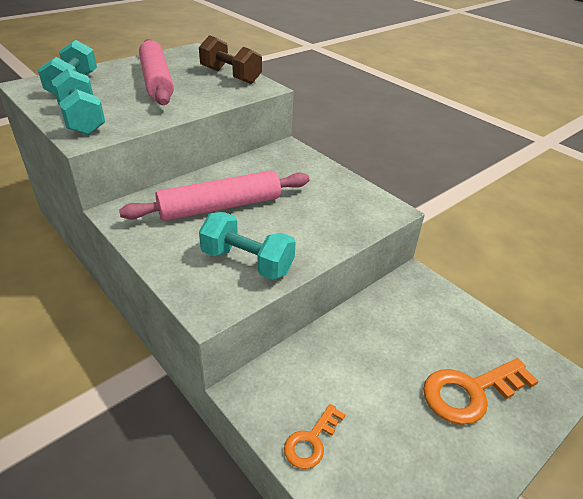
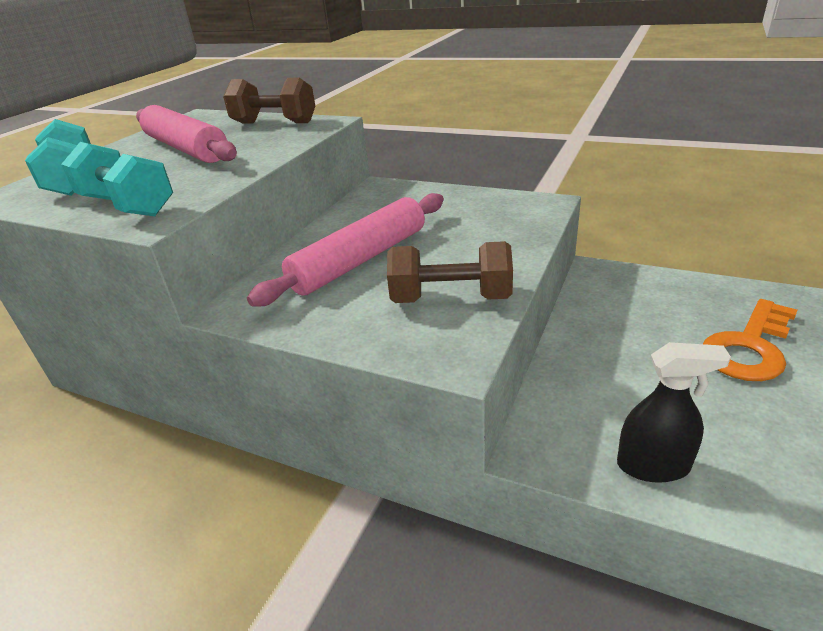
camera: 20 degrees left, 5 degrees down
turquoise dumbbell [199,212,296,280] -> brown dumbbell [387,241,513,303]
orange key [284,404,345,469] -> black spray bottle [617,342,731,483]

